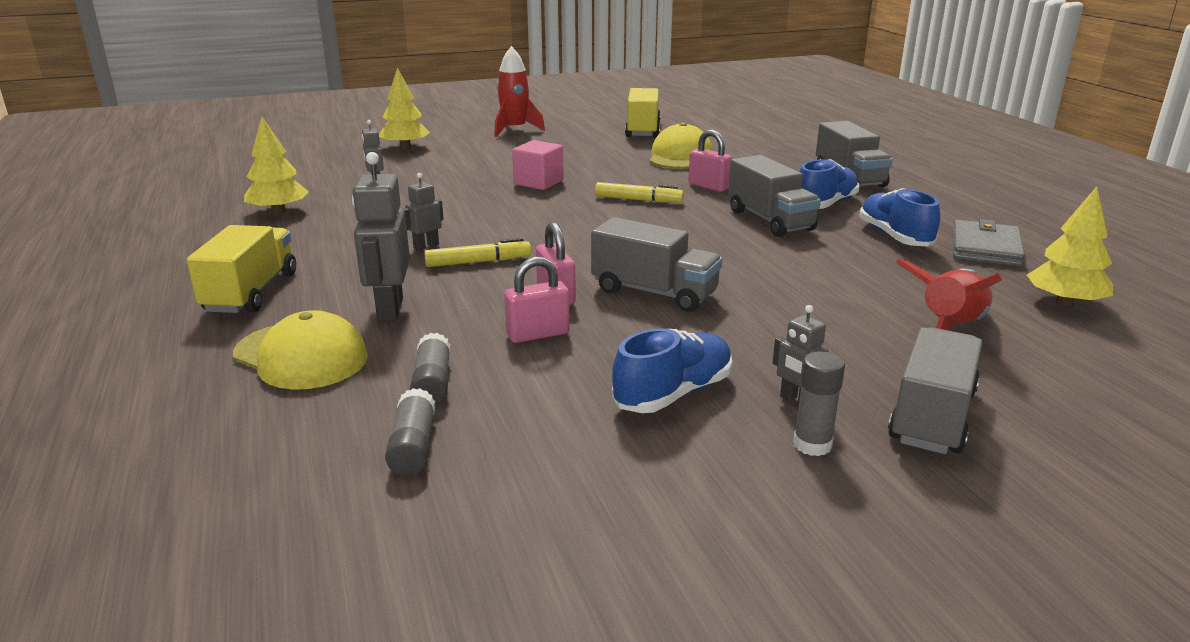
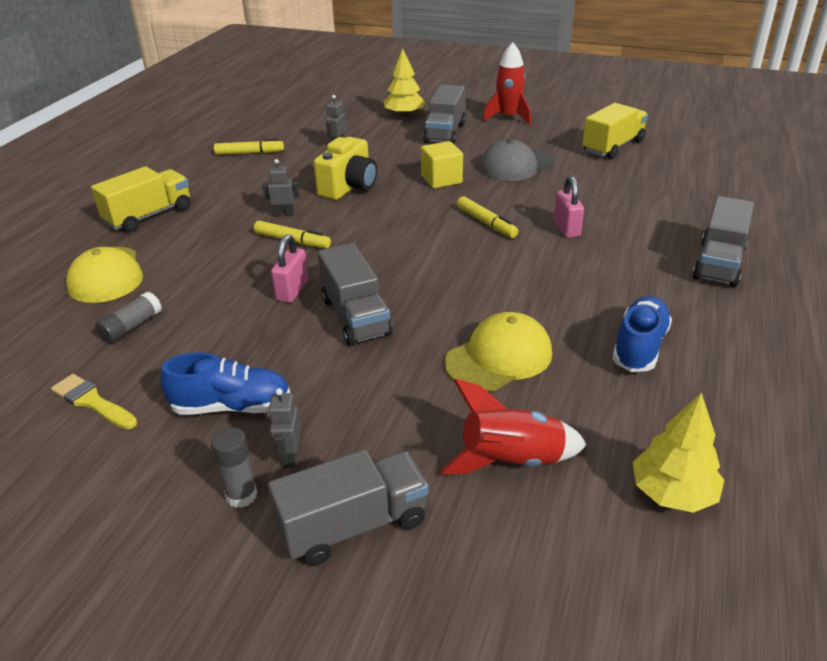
camera: 40 degrees right, 10 degrees up
yellow tree [244,116,309,214] -> yellow marker [214,139,284,155]
grey robot [352,152,410,321] -> none
grey glue stick [385,388,435,476] -> none
pink padlock [504,257,570,343] -> none
pink cube [512,140,564,190] -> yellow cube [421,141,463,188]
yellow cap [649,122,712,169] -> yellow cap moved to [445,312,552,391]
grey truck [728,155,821,237] -> grey truck moved to [423,85,465,144]
blue shoe [799,159,859,209] -> none
grey wallet [953,219,1025,267] -> none
none -> yellow brush [51,374,137,429]
none -> yellow camera [314,137,377,200]
none -> grey cap [479,139,554,181]

